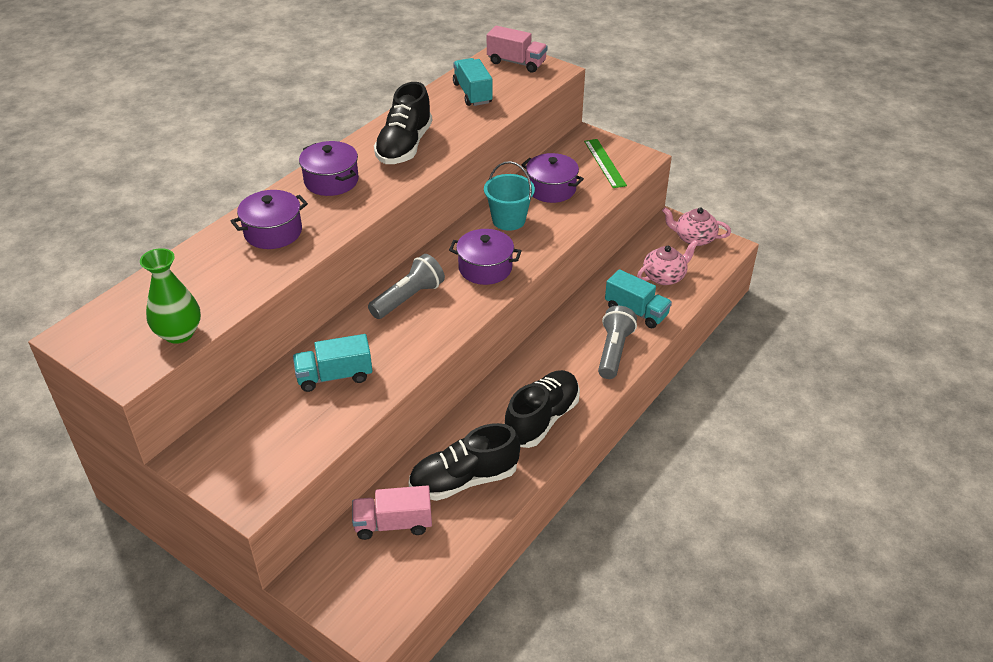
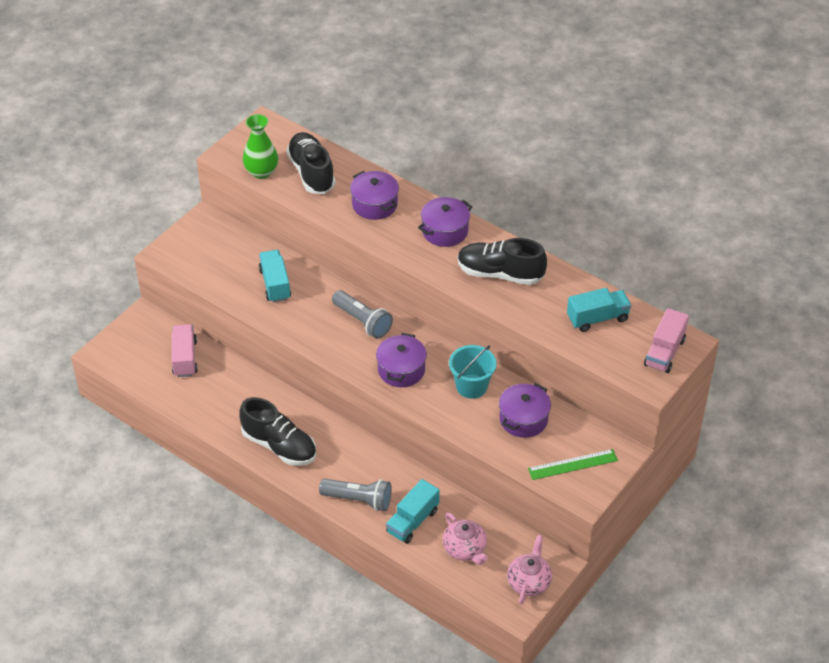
camera: 90 degrees right, 5 degrees up
black shoe [408,423,520,501] -> black shoe moved to [286,132,335,194]

